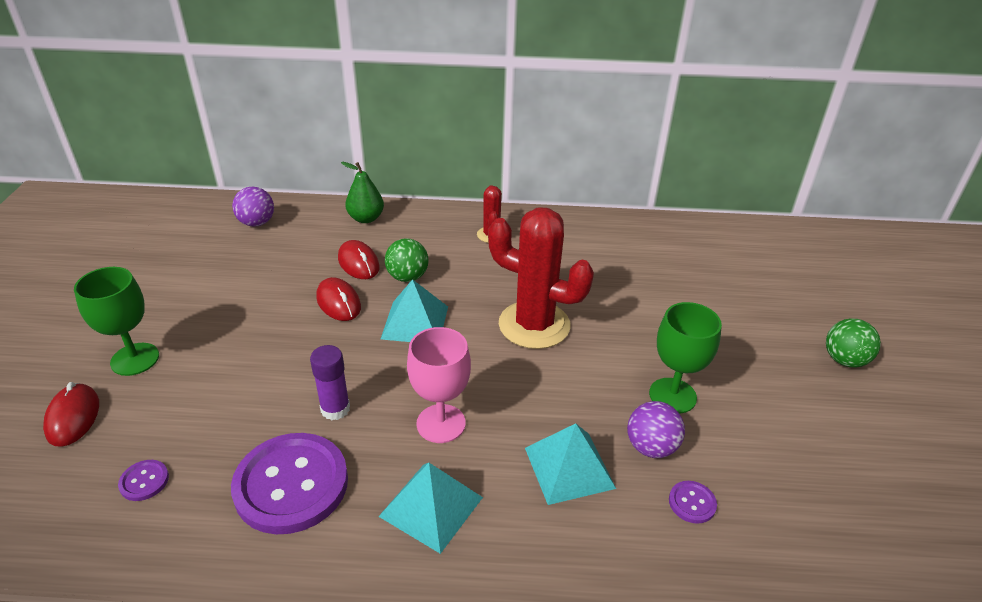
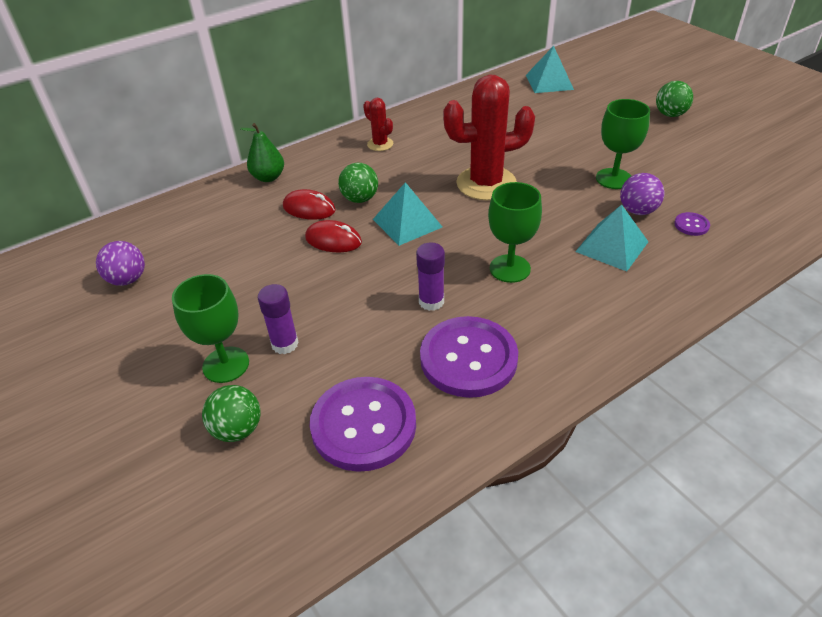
camera: 35 degrees left, 5 degrees up
red mouse [43,382,99,447] -> green ball [202,385,261,442]
purple button [118,460,169,501] -> purple button [310,377,416,472], size x2.43
purple ball [232,187,274,227] -> purple ball moved to [96,241,145,286]
turquoise pyramid [378,463,483,554] -> turquoise pyramid moved to [526,46,574,93]
pink goblet [407,327,471,443] -> green goblet [488,182,542,283]
none -> purple glue stick [258,284,299,354]

